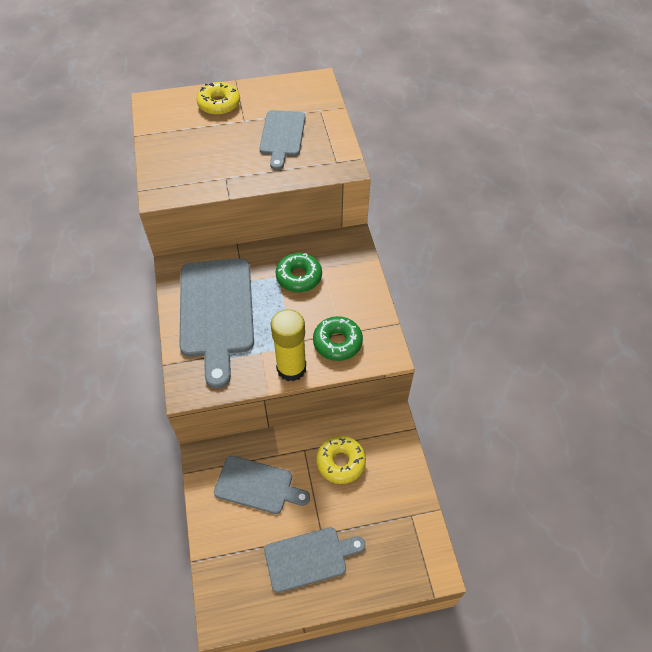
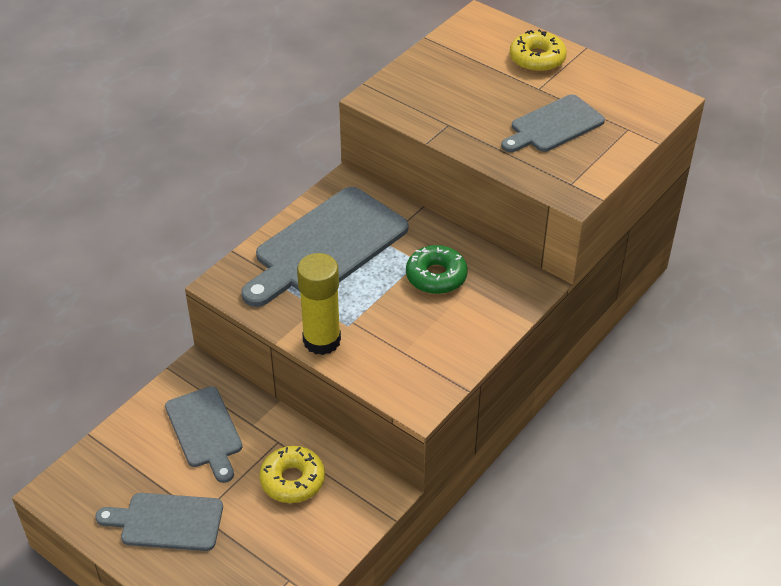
camera: 50 degrees right, 10 degrees down
grey cutting board [264,527,365,593] -> grey cutting board turned 150 degrees clockwise [95,493,223,551]
green donut [313,316,363,361] -> none

